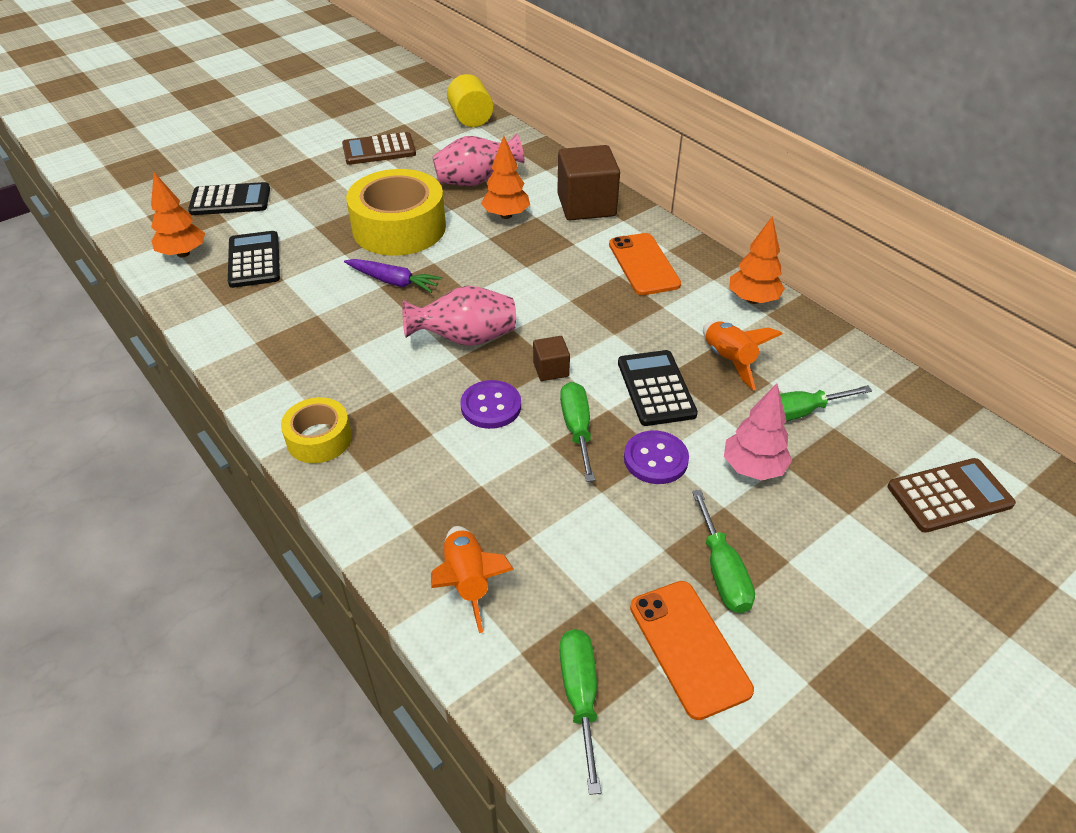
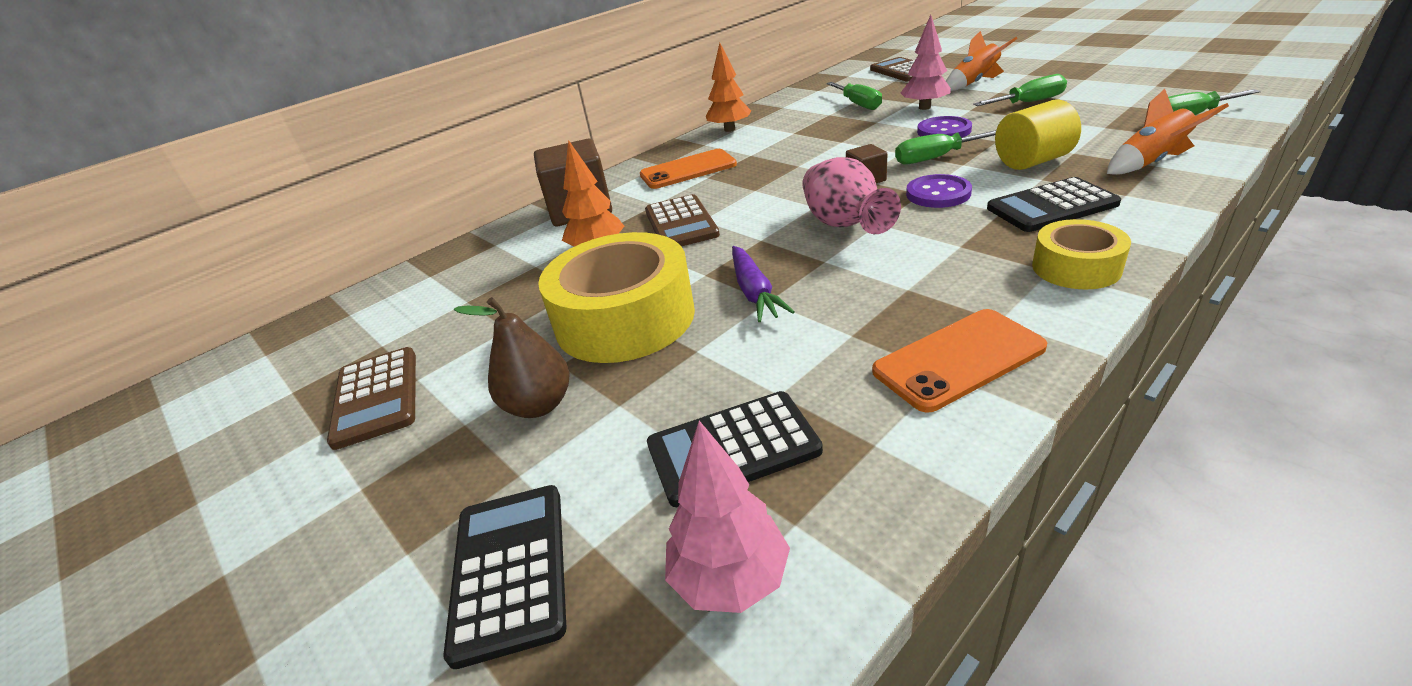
camera: 90 degrees left, 10 degrees down
orange tree [151,172,205,258] -> pink tree [665,421,790,613]
purple carrot [344,259,442,293] -> purple carrot turned 150 degrees clockwise [732,246,794,322]
pink vase [432,133,524,186] -> none
yellow cylinder [447,74,493,127] -> yellow cylinder moved to [995,100,1081,170]
black calculator [618,350,698,426] -> black calculator moved to [987,177,1121,232]
orange phone [630,581,754,720] -> orange phone moved to [872,309,1047,412]
orange rocket [703,321,782,390] -> orange rocket moved to [946,31,1018,91]
none -> brown pear [454,297,570,418]
none -> brown calculator [645,194,720,246]

